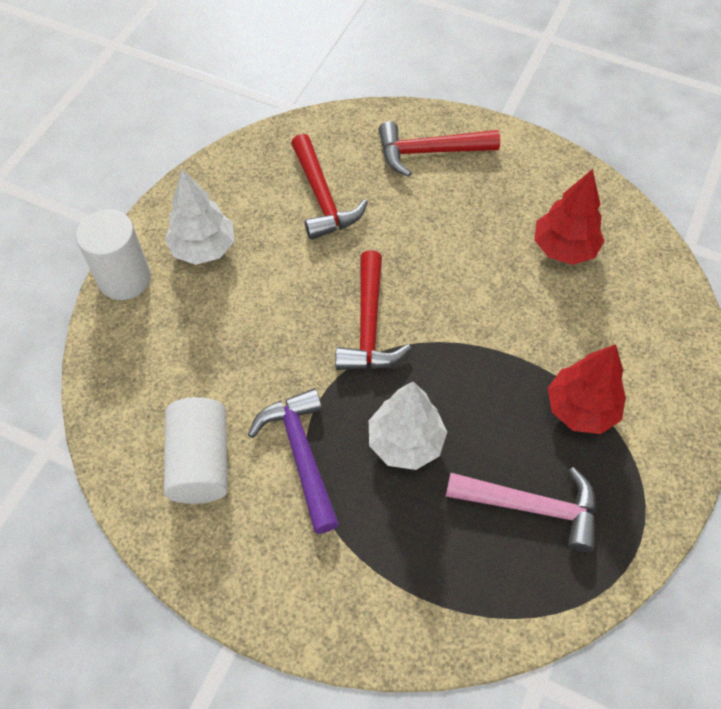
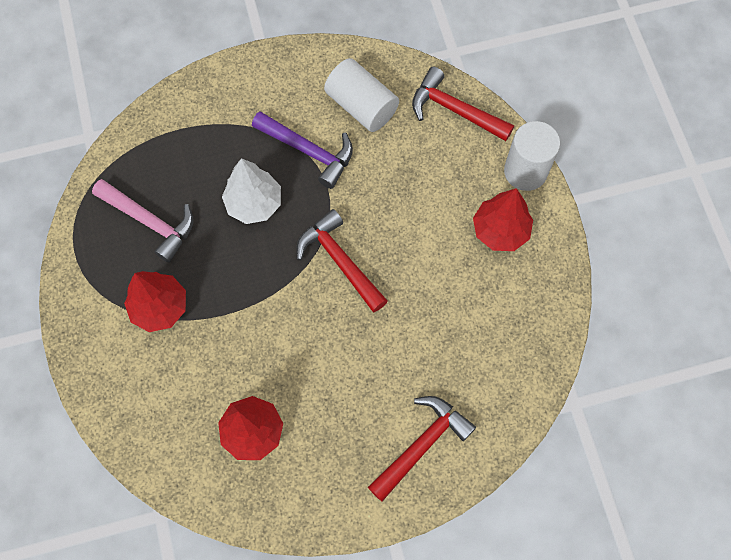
camera: 140 degrees right, 10 degrees up
white tree [165,169,234,265] -> red tree [473,188,533,251]
red hammer [291,134,368,240] -> red hammer moved to [412,67,514,141]
pink hammer [446,467,597,552] -> pink hammer turned 120 degrees counterclockwise [92,179,194,263]

